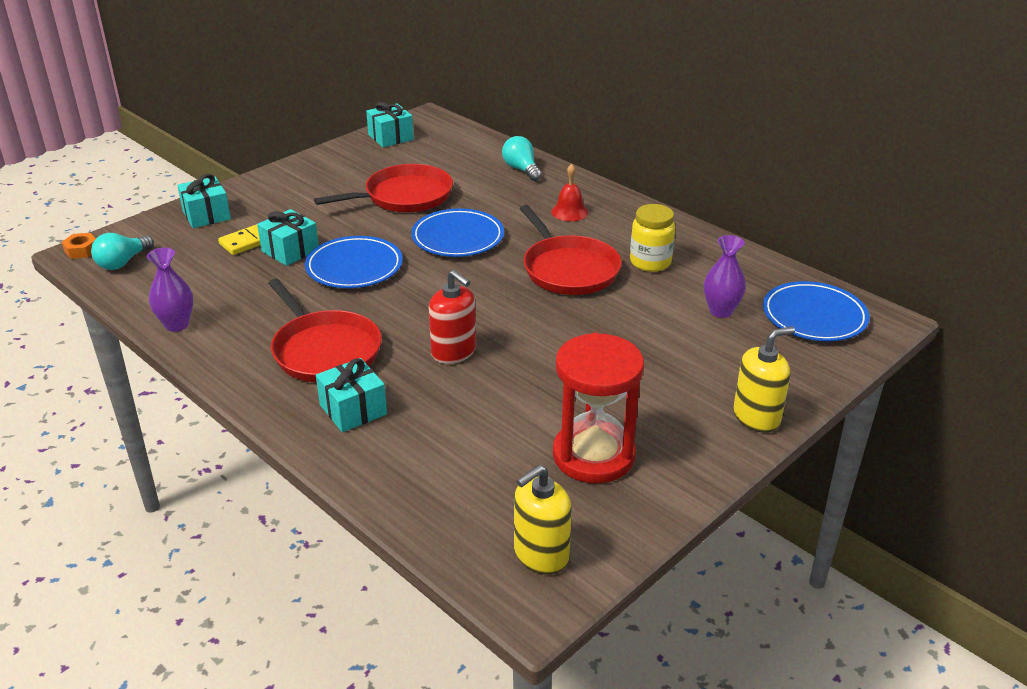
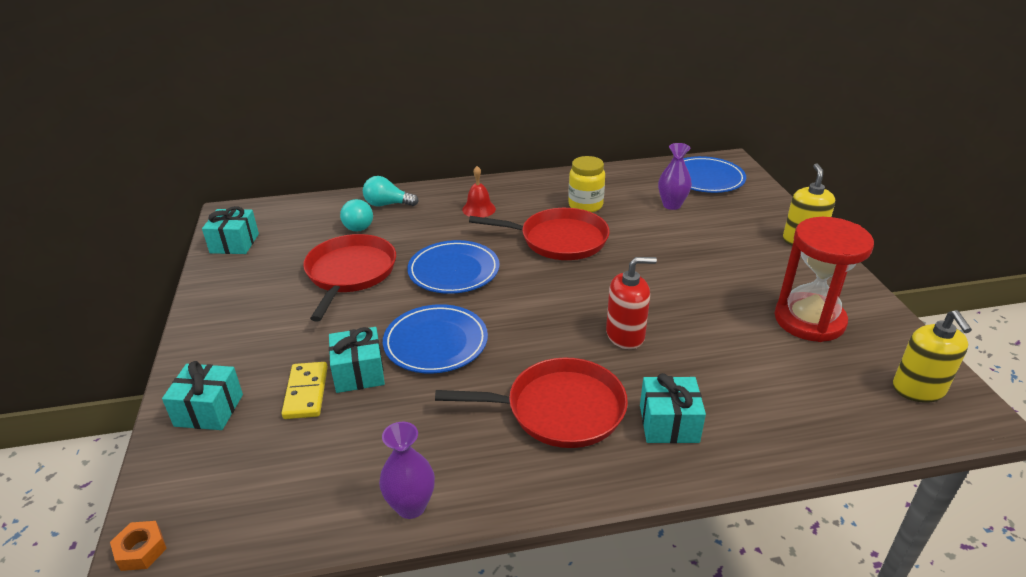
camera: 55 degrees left, 0 degrees up
turquoise light bulb [91,233,154,270] -> turquoise light bulb moved to [340,199,373,232]

